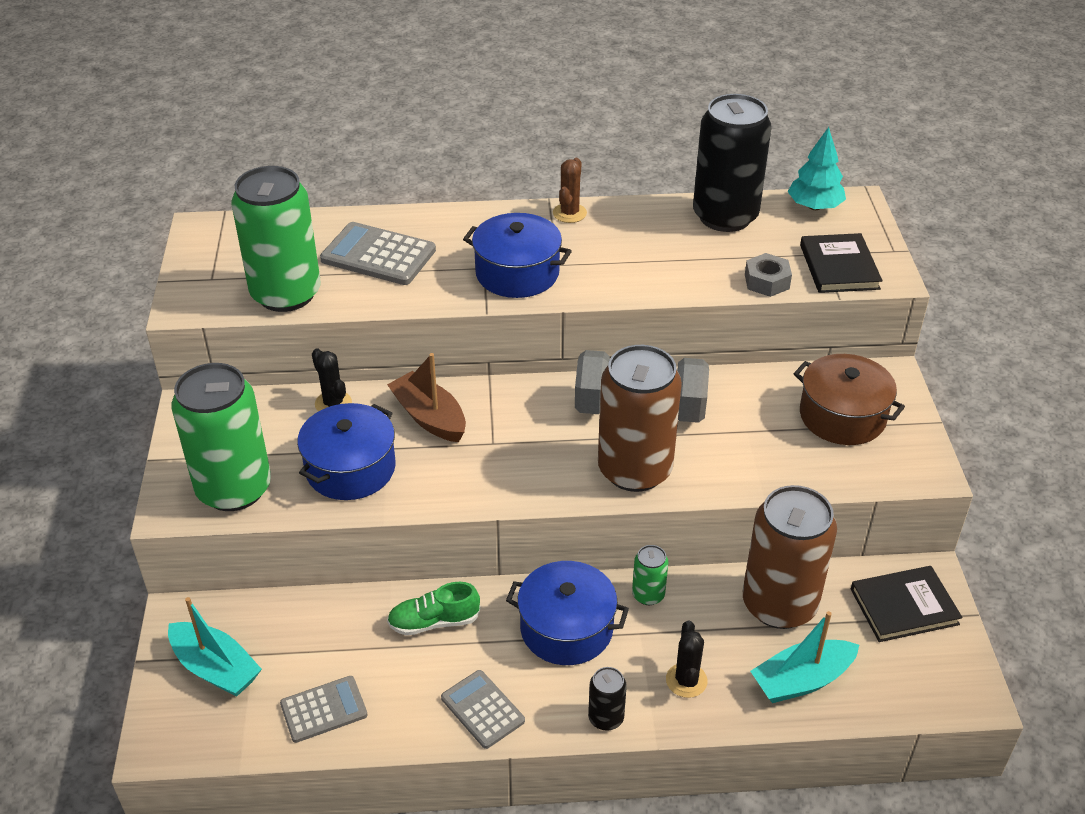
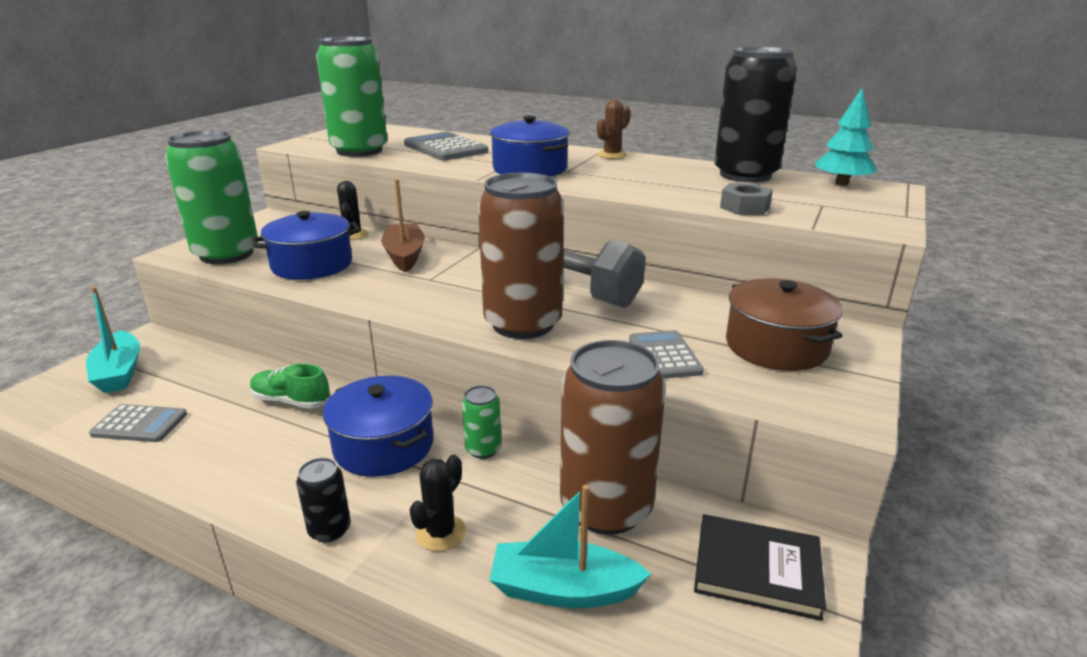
camera: 30 degrees right, 15 degrees down
grey calculator [441,670,525,749] -> grey calculator moved to [629,330,704,379]
black book [800,233,882,293] -> none

